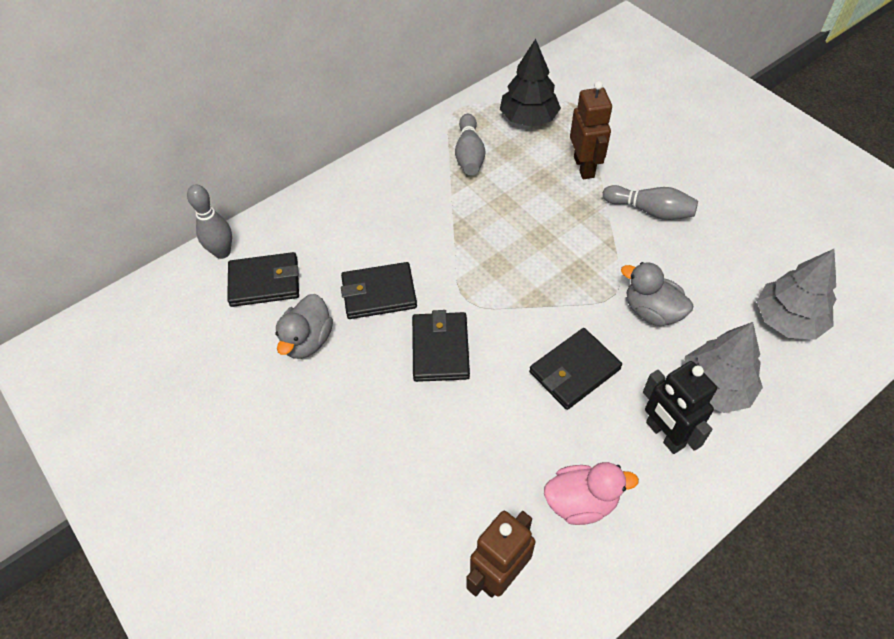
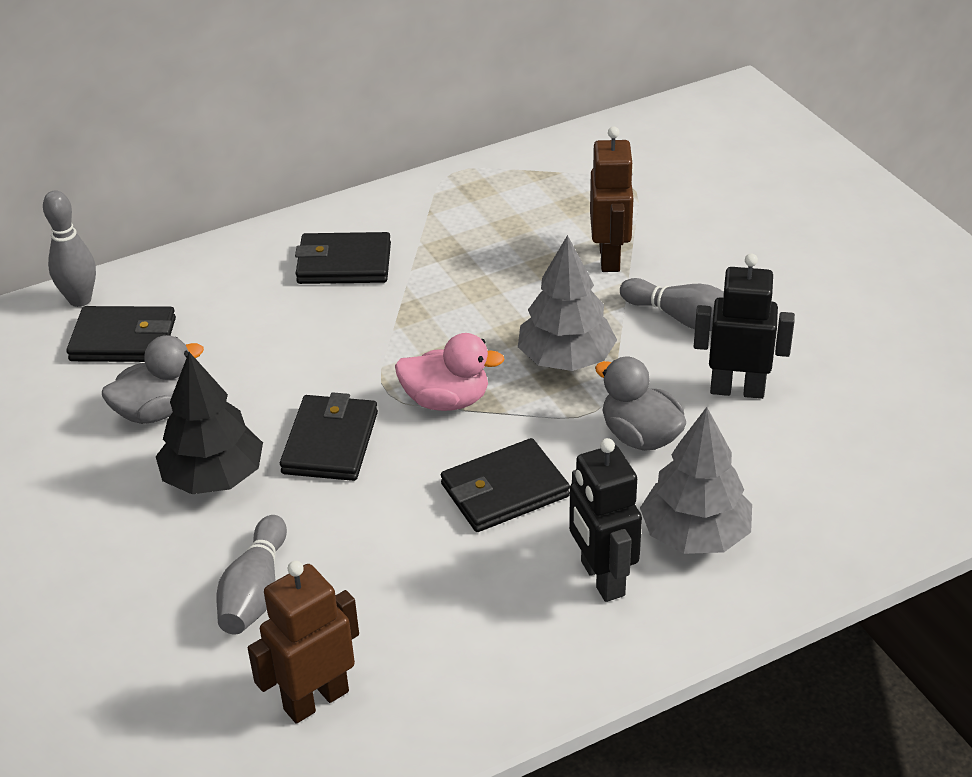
camera: 10 degrees right, 15 degrees down
grey duck [275,294,333,359] -> grey duck turned 150 degrees counterclockwise [102,335,204,424]
black wallet [341,262,417,319] -> black wallet moved to [295,232,391,284]
grey bowling pin [455,114,485,175] -> grey bowling pin moved to [216,515,287,635]
black tree [500,39,561,127] -> black tree moved to [156,352,263,494]
pink duck [544,462,639,525] -> pink duck moved to [395,333,505,411]
grey tree [757,249,836,340] -> grey tree moved to [518,235,617,371]
none -> black robot [694,253,795,399]

